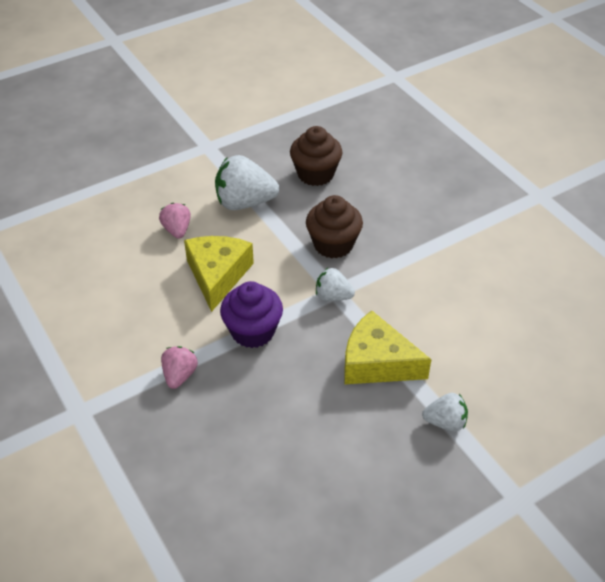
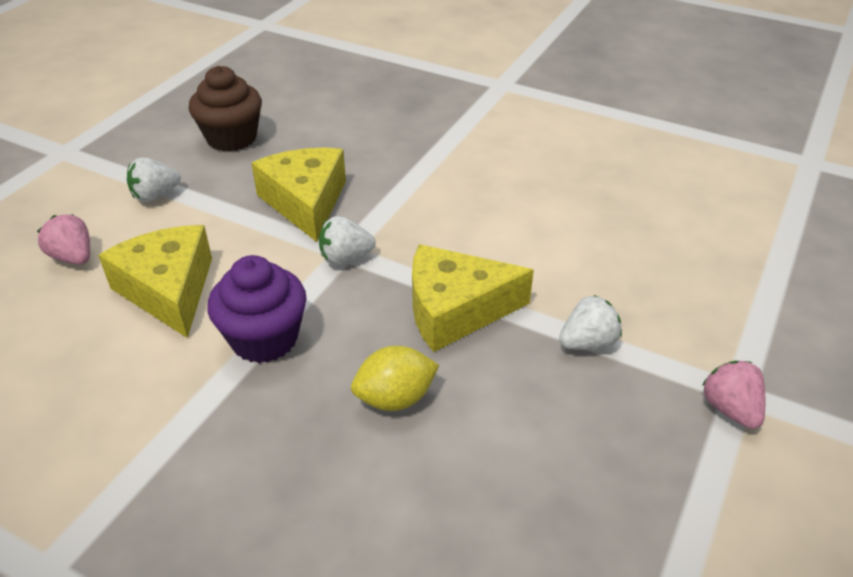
camera: 30 degrees left, 5 degrees down
pink strawberry [161,346,198,389] -> pink strawberry moved to [702,361,765,429]
white strawberry [215,155,279,210] -> white strawberry [127,158,181,202], size x0.56
brown cupcake [306,195,363,259] -> yellow cheese [251,148,346,242]
none -> yellow lemon [351,346,439,411]

